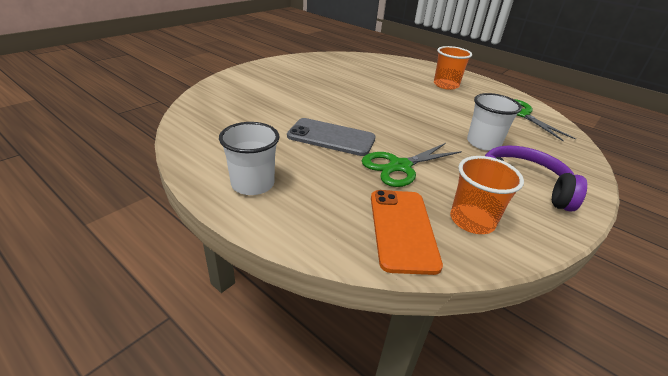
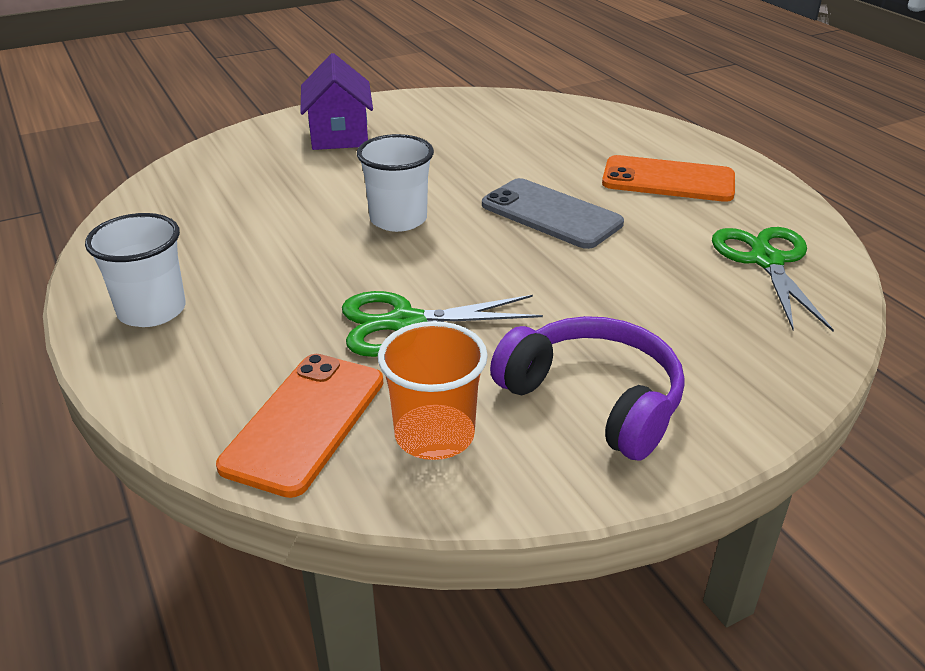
camera: 25 degrees right, 0 degrees up
grey phone [287,118,375,156] -> grey phone moved to [482,178,624,249]
orange cup [434,46,472,90] -> orange phone [602,155,735,202]
white cup [467,93,522,151] -> white cup moved to [357,134,434,232]
none -> purple house [300,53,373,150]

